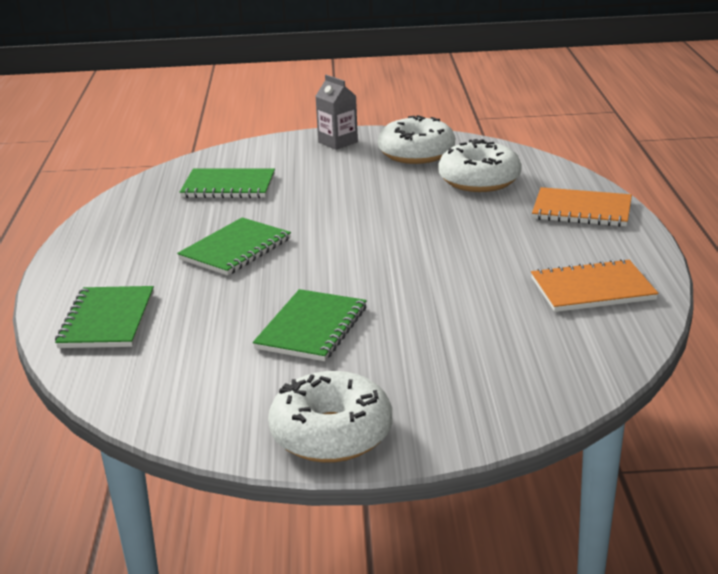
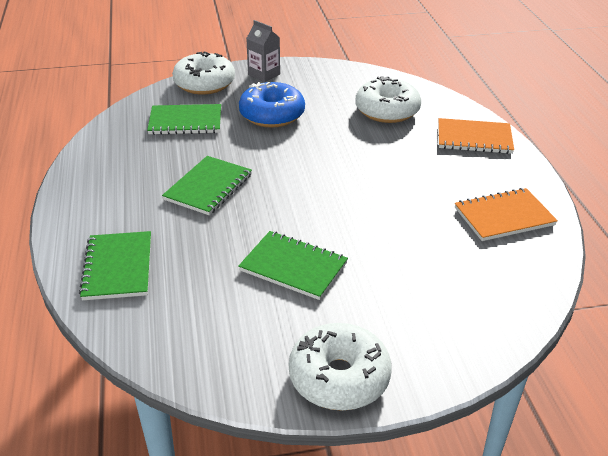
camera: 10 degrees left, 10 degrees up
green notebook [253,289,367,361] -> green notebook turned 75 degrees counterclockwise [238,231,348,300]
white donut [378,115,455,164] -> white donut moved to [172,51,235,95]
none -> blue donut [239,82,305,128]

